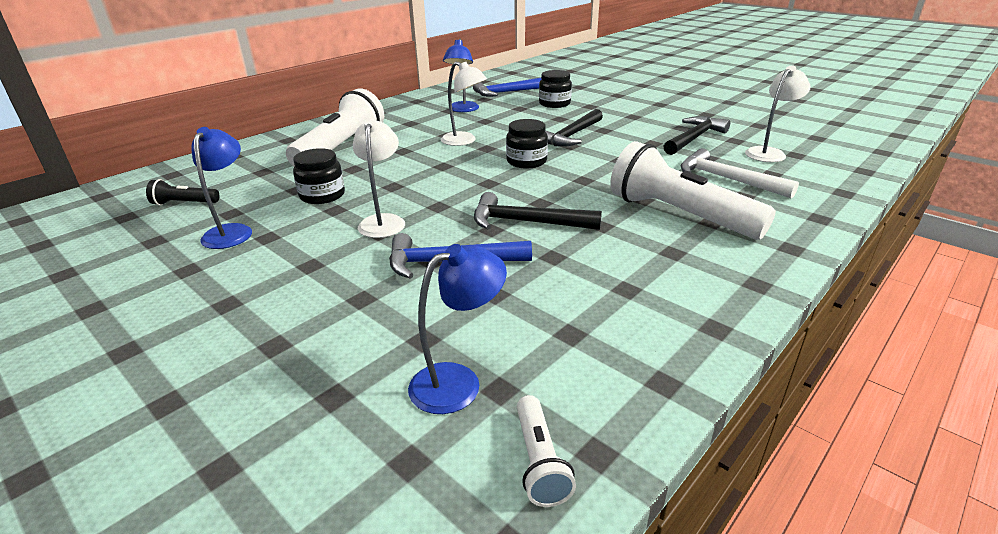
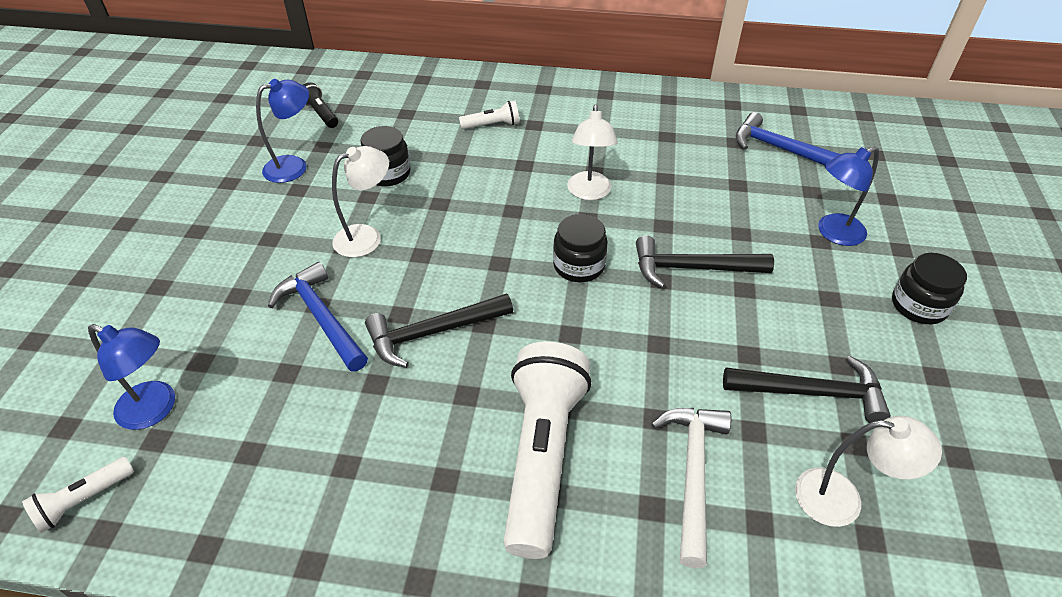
camera: 55 degrees right, 15 degrees up
white flashlight [286,89,384,167] -> white flashlight [459,100,519,129], size x0.45
blue lamp [443,39,479,112] -> blue lamp moved to [818,146,879,246]
black hammer [474,192,602,230] -> black hammer turned 90 degrees counterclockwise [365,293,513,368]
black jar [539,70,572,108] -> black jar moved to [892,253,967,324]

